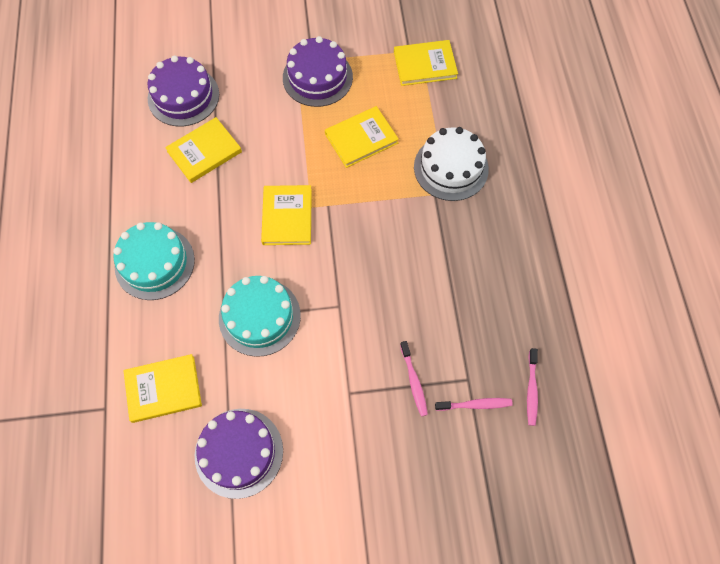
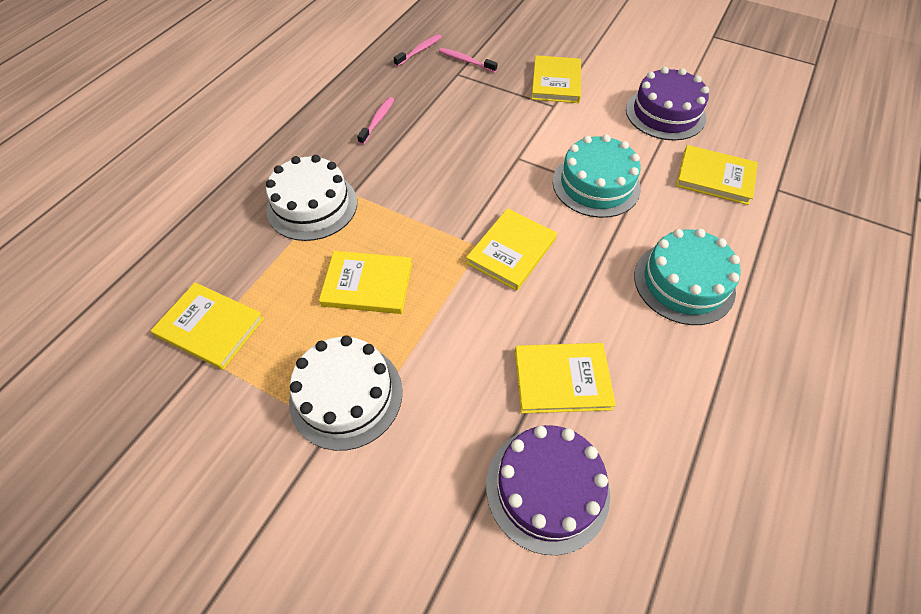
camera: 145 degrees left, 10 degrees down
purple cake [283,36,353,107] -> white cake [289,335,402,451]
pink toothbrush [400,341,428,416] -> pink toothbrush moved to [357,97,394,145]
none -> yellow book [532,55,581,103]

